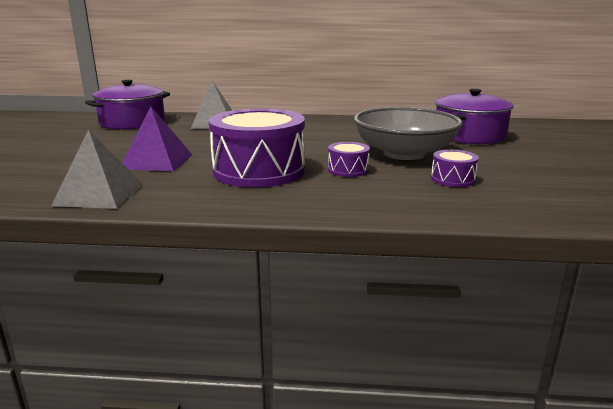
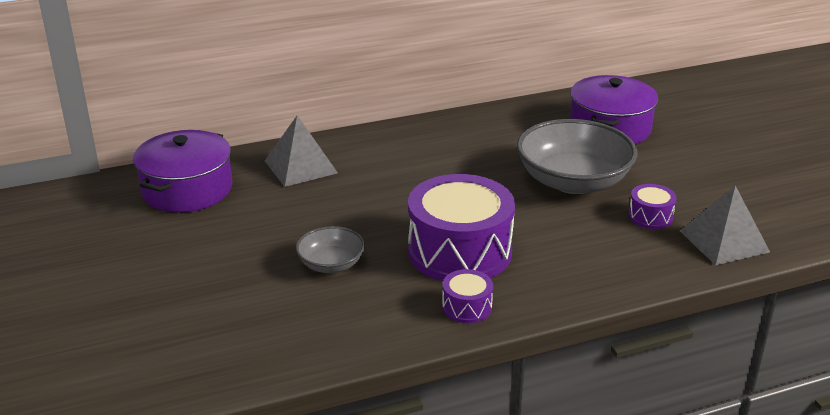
camera: 25 degrees left, 10 degrees up
grey pyramid [51,129,144,209] -> grey pyramid moved to [680,186,770,265]
purple pyramid [123,106,192,171] -> grey bowl [296,226,365,273]
purple drum [328,142,370,177] -> purple drum moved to [442,269,493,323]

